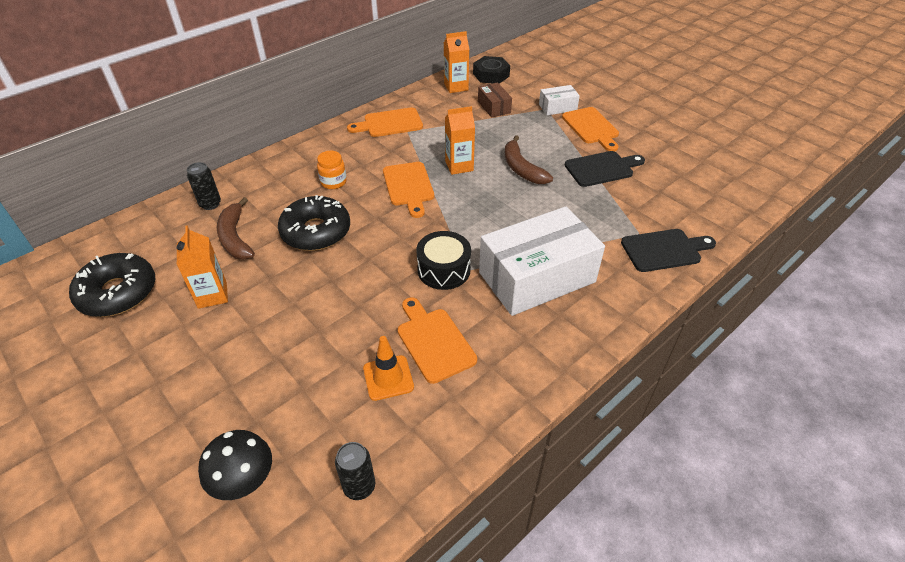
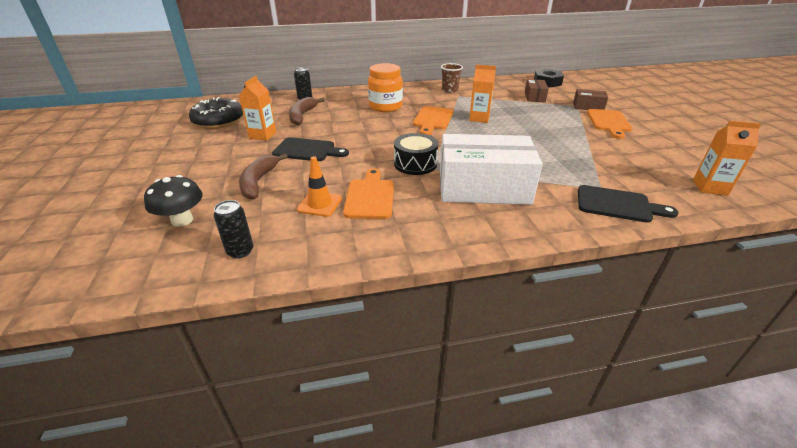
camera: 30 degrees right, 10 degrees down
black donut [278,195,350,251] -> none
orange jar [317,151,347,189] -> orange jar [368,63,403,112], size x1.74
orange cutting board [347,107,423,137] -> brown cup [441,63,463,93]
orange carton [444,31,469,93] -> orange carton moved to [693,121,761,196]
brown banana [505,135,553,184] -> brown banana moved to [239,153,288,200]
white box [539,85,580,115] -> brown box [573,89,608,110]
black cutting board [565,151,645,187] -> black cutting board moved to [272,137,349,161]

